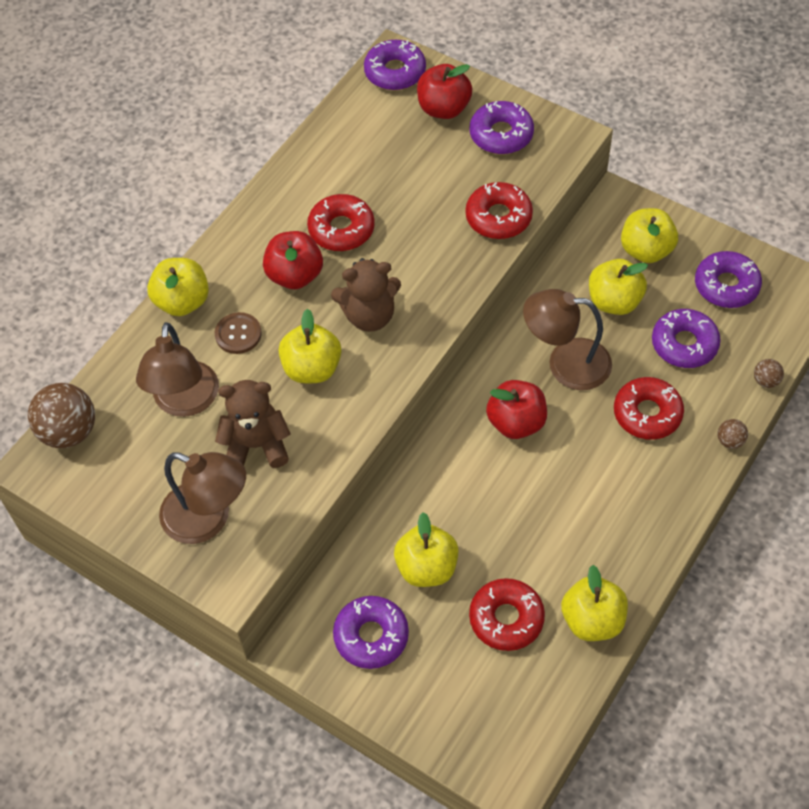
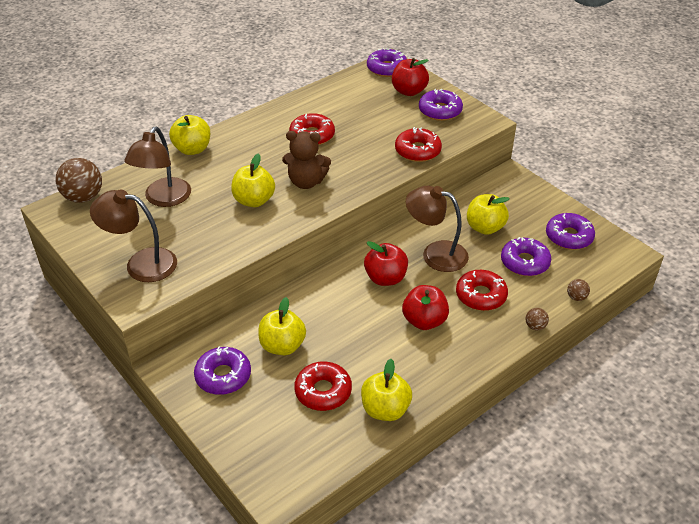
camera: 15 degrees right, 15 degrees down
brown lamp [159,452,246,544] -> brown lamp turned 150 degrees clockwise [90,189,177,282]
brown button [215,312,262,354] -> none
brown teddy bear [215,380,291,468] -> none
red apple [263,231,323,289] -> red apple moved to [402,285,449,330]
yellow apple [621,208,678,263] -> none

